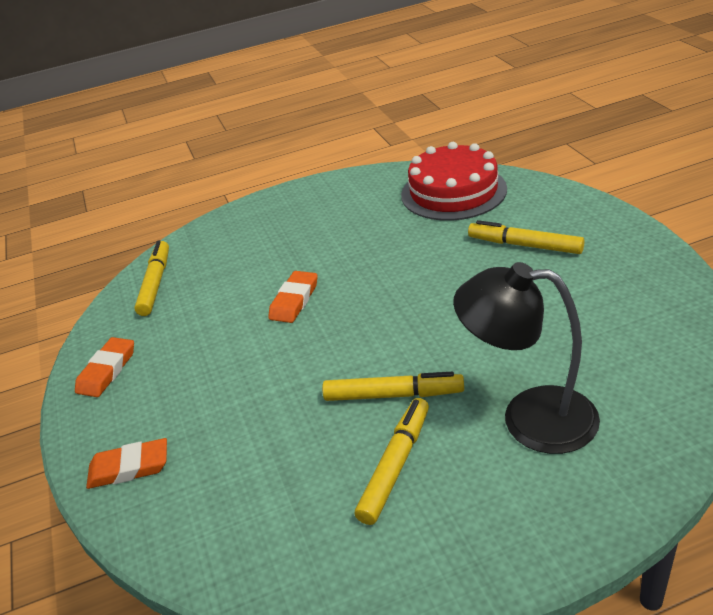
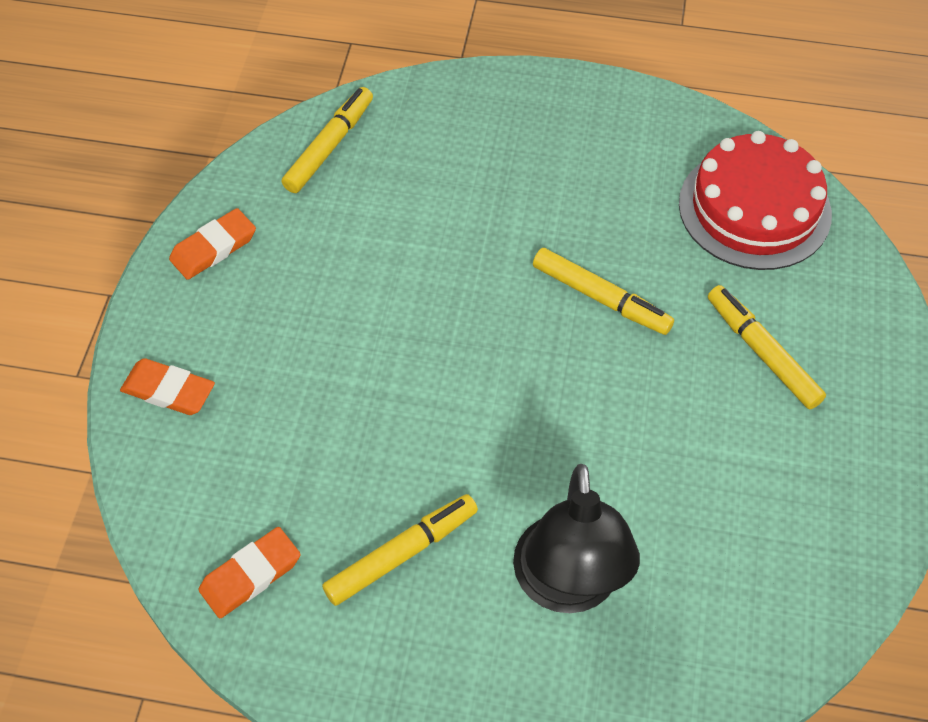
camera: 25 degrees right, 20 degrees up
orange eraser [268,271,318,323] -> orange eraser moved to [199,527,300,618]
yellow marker [322,372,464,401] -> yellow marker moved to [533,248,674,335]
black lamp [453,262,600,454] -> black lamp turned 135 degrees counterclockwise [513,464,640,613]

